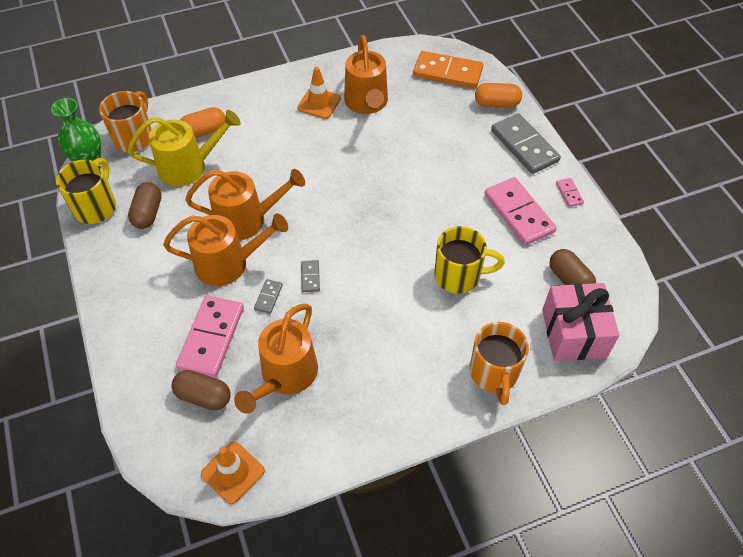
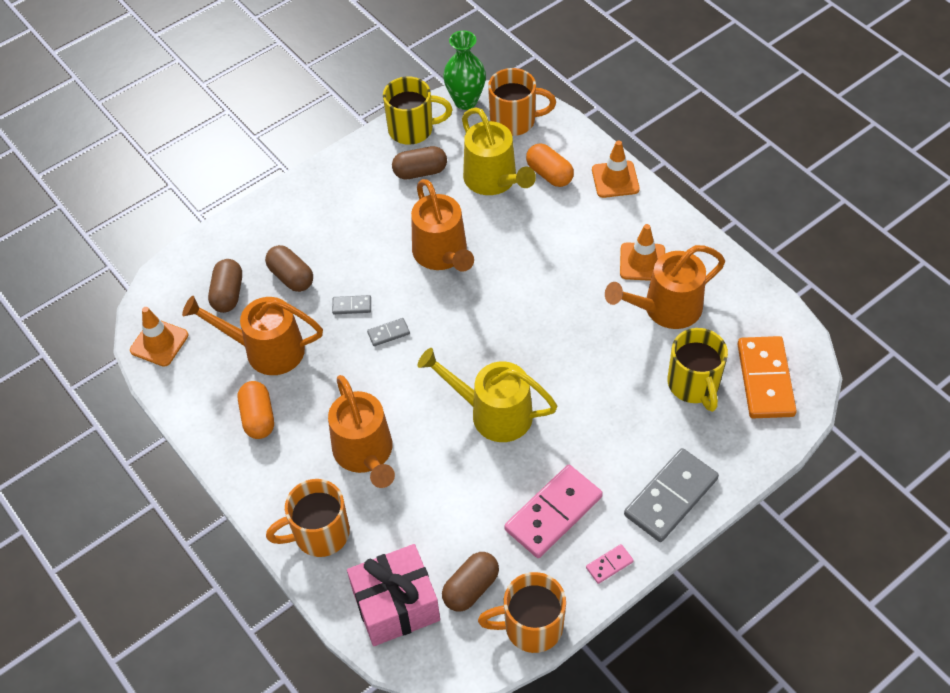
camera: 75 degrees right, 0 degrees up
orange watering can [163,213,288,286] -> orange watering can moved to [328,375,395,488]
pink domino [176,295,244,378] -> brown capsule [265,245,313,292]
yellow mug [434,226,505,294] -> yellow mug moved to [668,328,728,412]
orange capsule [475,83,522,108] -> orange capsule moved to [238,381,274,439]
none -> yellow watering can [418,348,557,442]
none -> orange mug [478,572,566,653]
none -> orange traffic cone [592,140,640,198]

